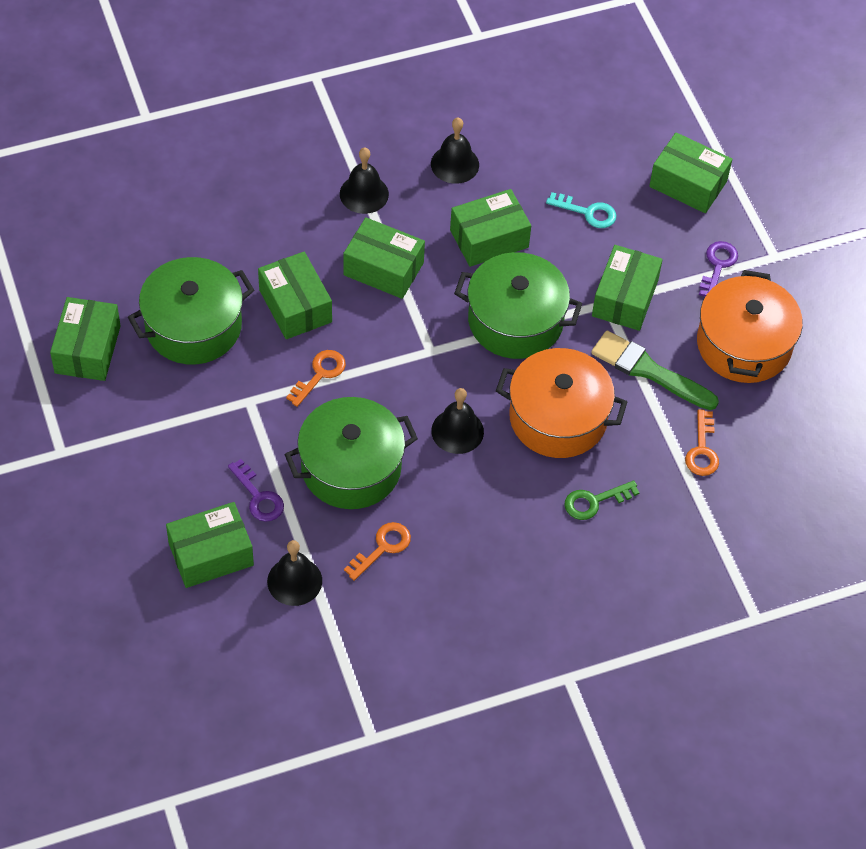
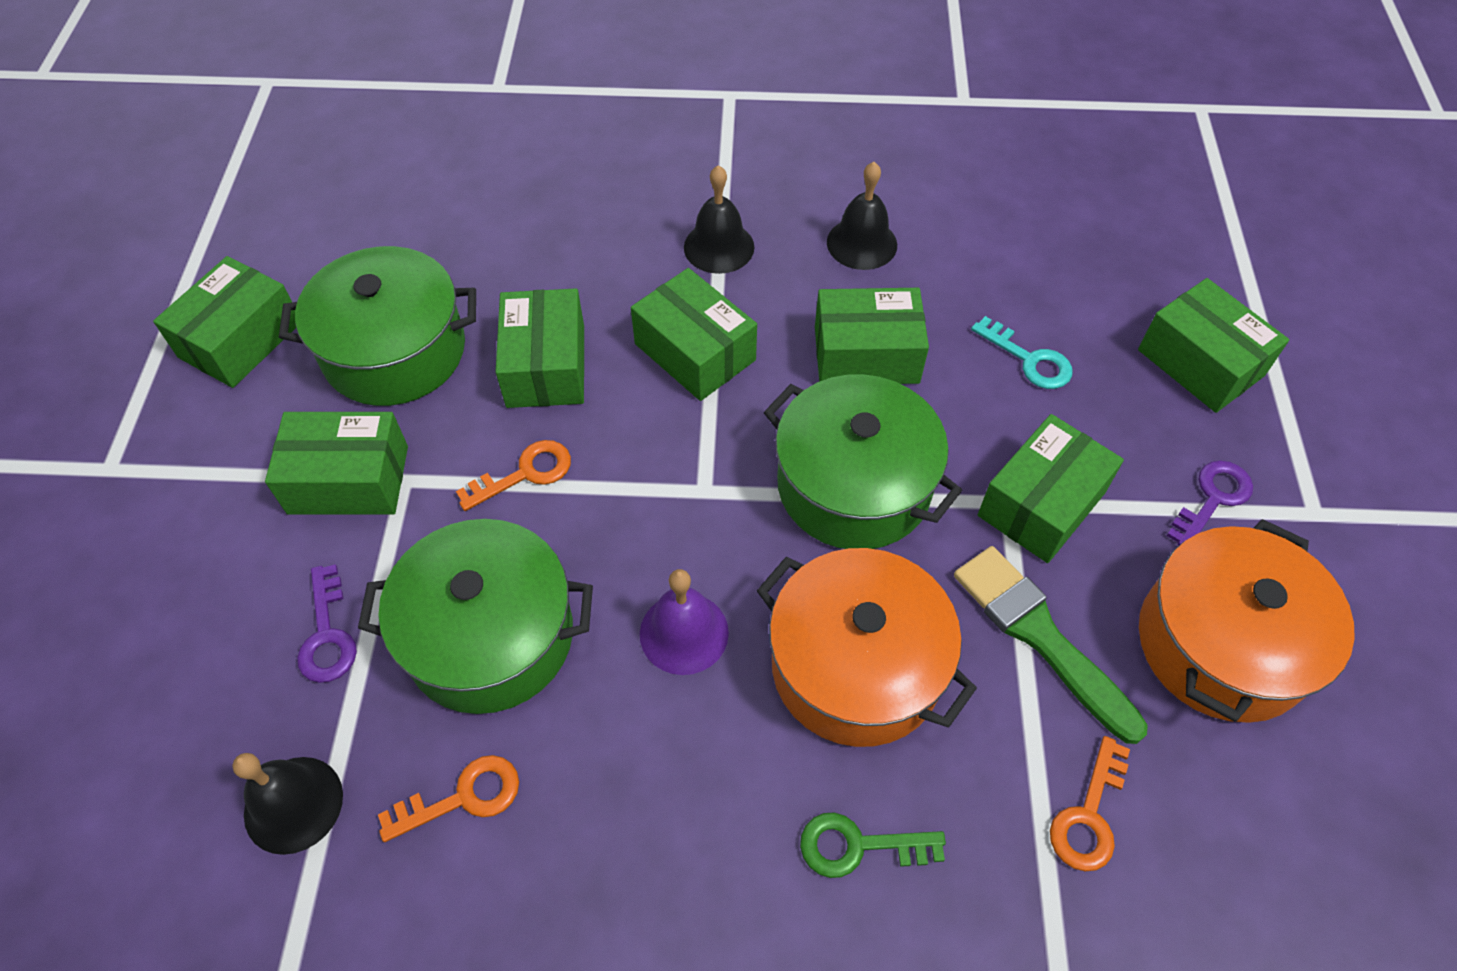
camera: 25 degrees right, 0 degrees up
green box [166,502,254,588] -> green box moved to [265,412,408,515]
black bell [431,388,484,454] -> purple bell [640,569,729,675]

